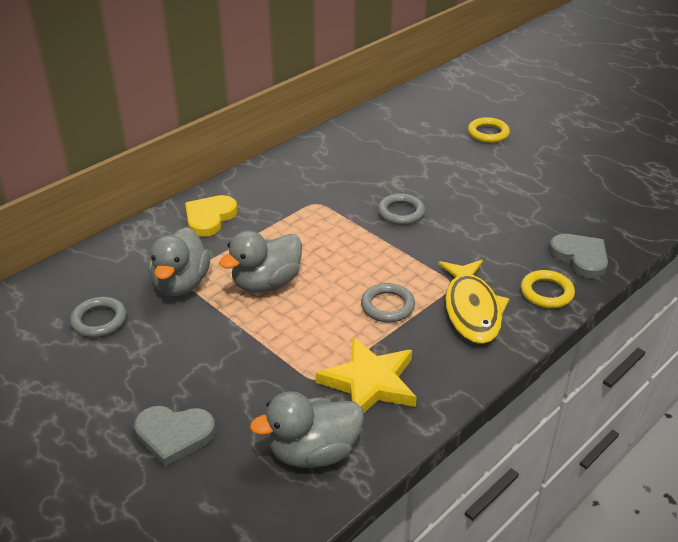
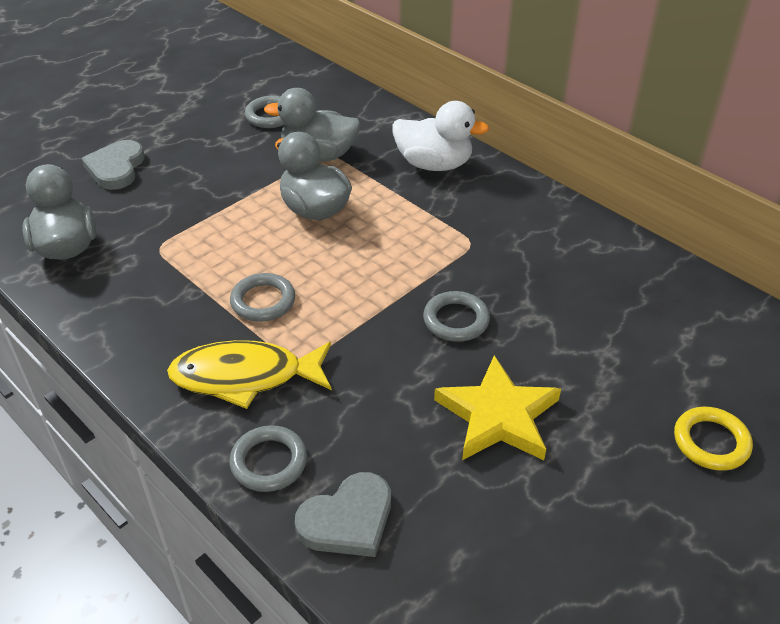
camera: 90 degrees right, 5 degrees up
yellow heart [185,195,237,237] -> white duck [392,101,489,171]
yellow star [316,337,417,413] -> yellow star moved to [434,355,561,460]
yellow ring [521,270,575,308] -> grey ring [229,425,307,492]

